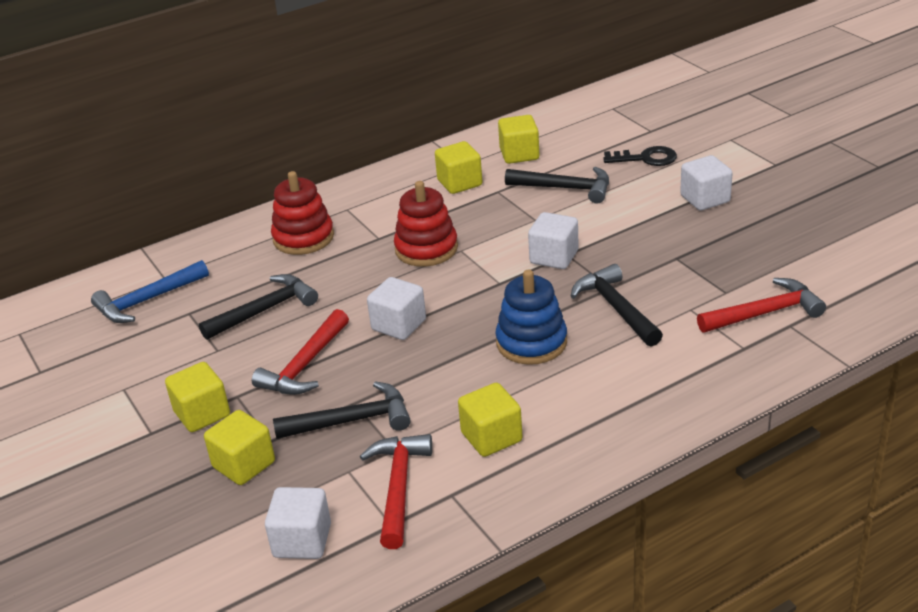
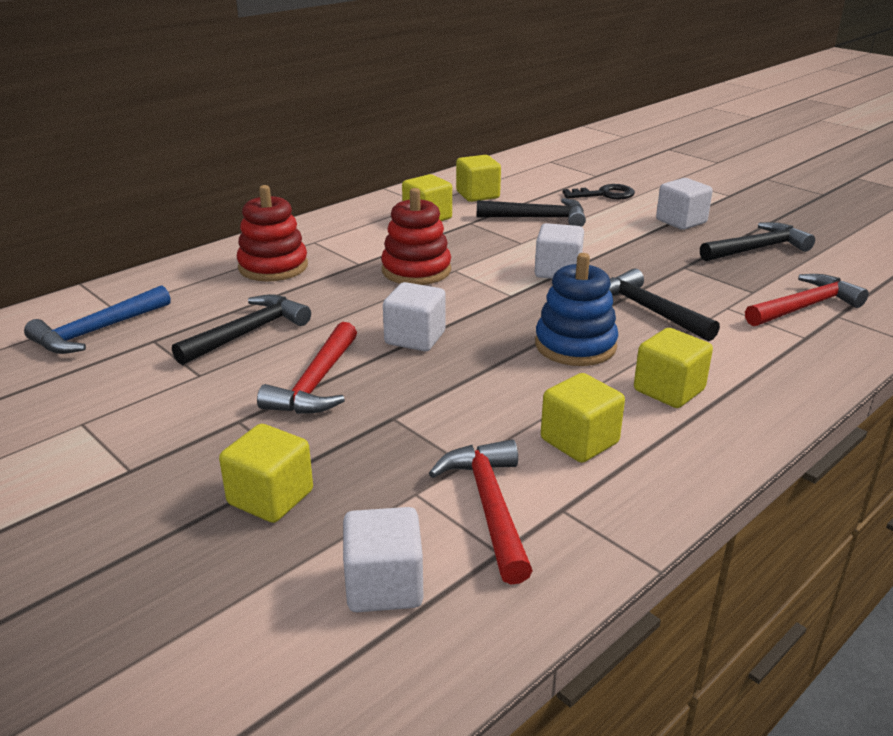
camera: 15 degrees left, 5 degrees down
yellow cube [165,362,230,432] -> yellow cube moved to [634,328,713,408]
black hammer [273,381,411,439] -> black hammer moved to [700,222,815,261]

